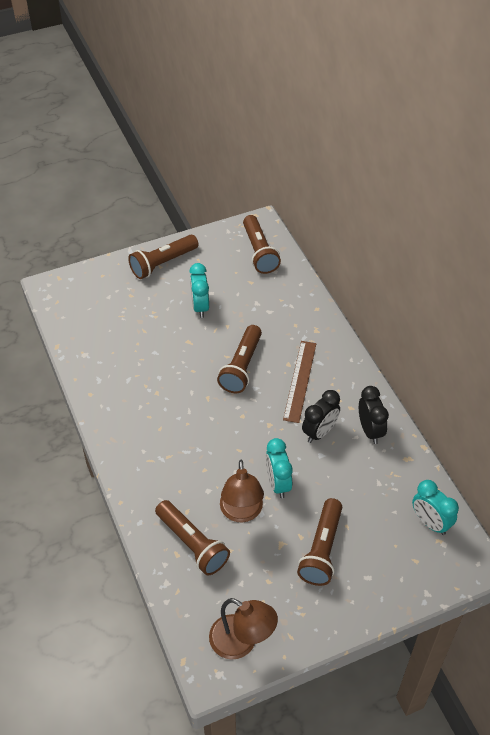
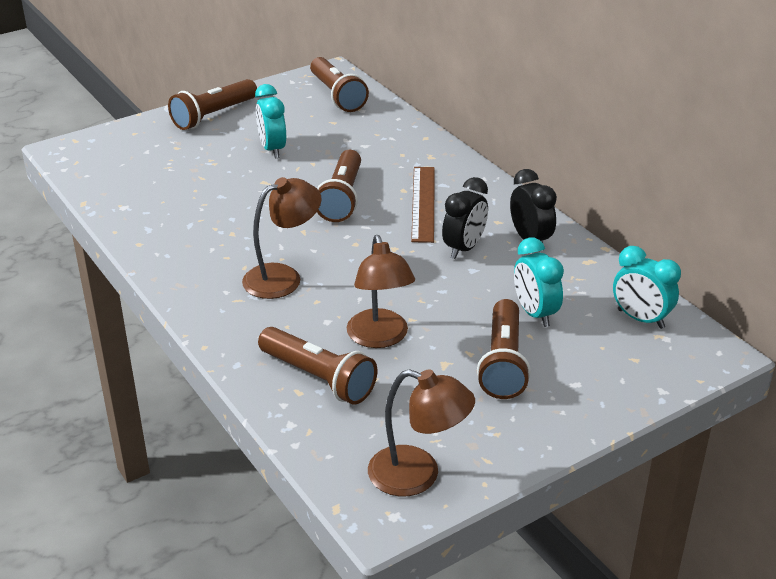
camera: 10 degrees left, 15 degrees down
turquoise clock [266,438,293,498] -> turquoise clock moved to [514,238,564,327]
none -> brown lamp [242,177,321,299]

